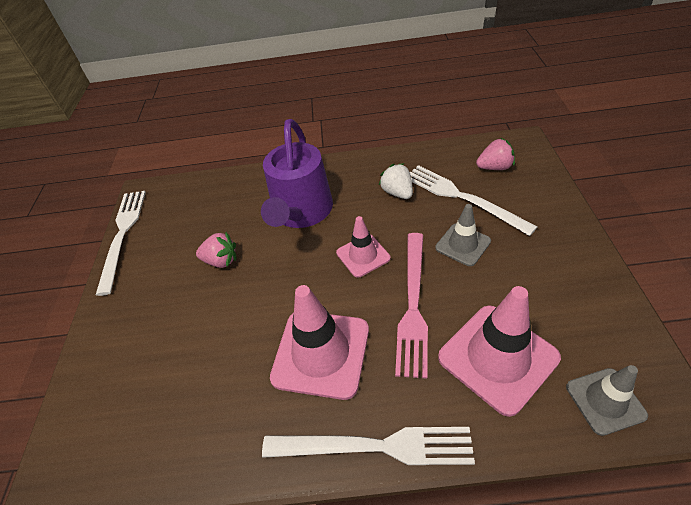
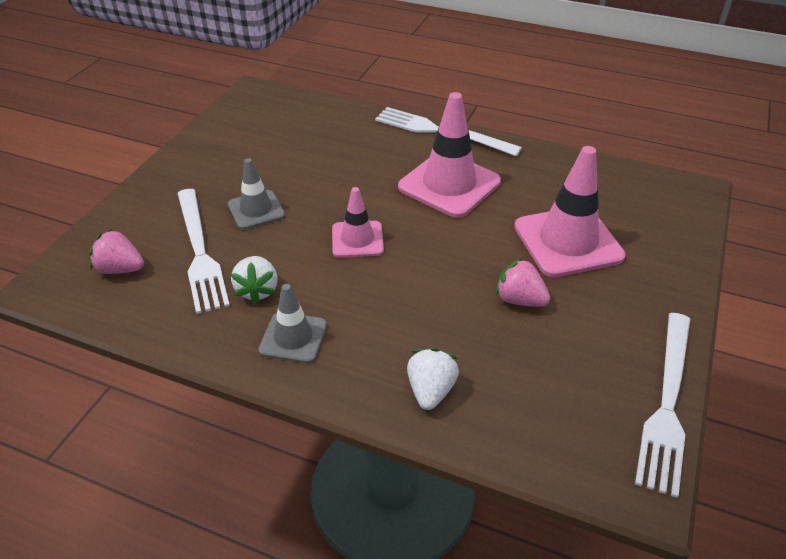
camera: 160 degrees left, 5 degrees down
purple watering can [261,119,333,228] -> none
pink fork [395,233,428,379] -> none
pink traffic cone [438,286,561,417] -> pink traffic cone moved to [514,146,626,278]
grey traffic cone [566,365,648,436] -> grey traffic cone moved to [258,284,327,363]
none -> white strawberry [407,348,459,410]

